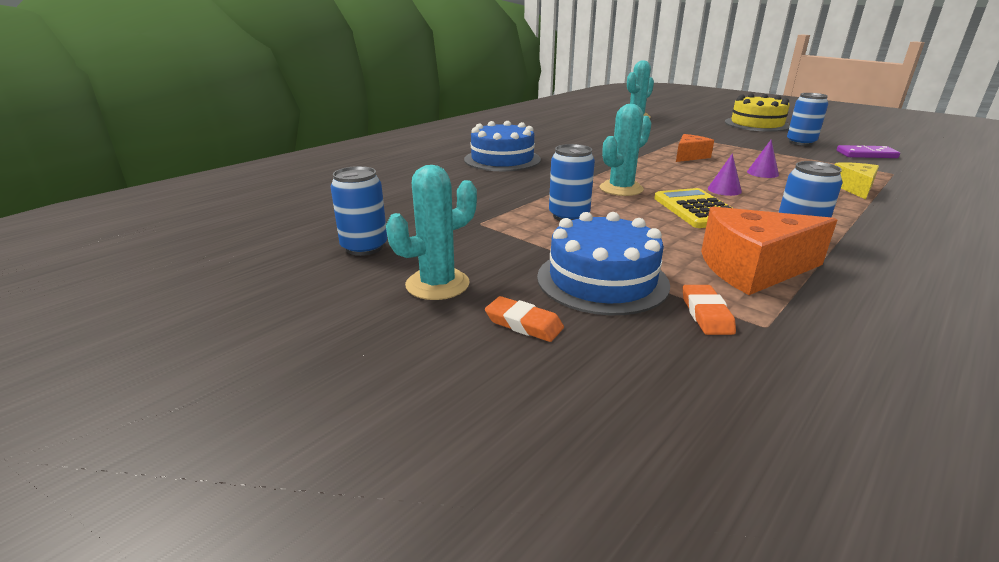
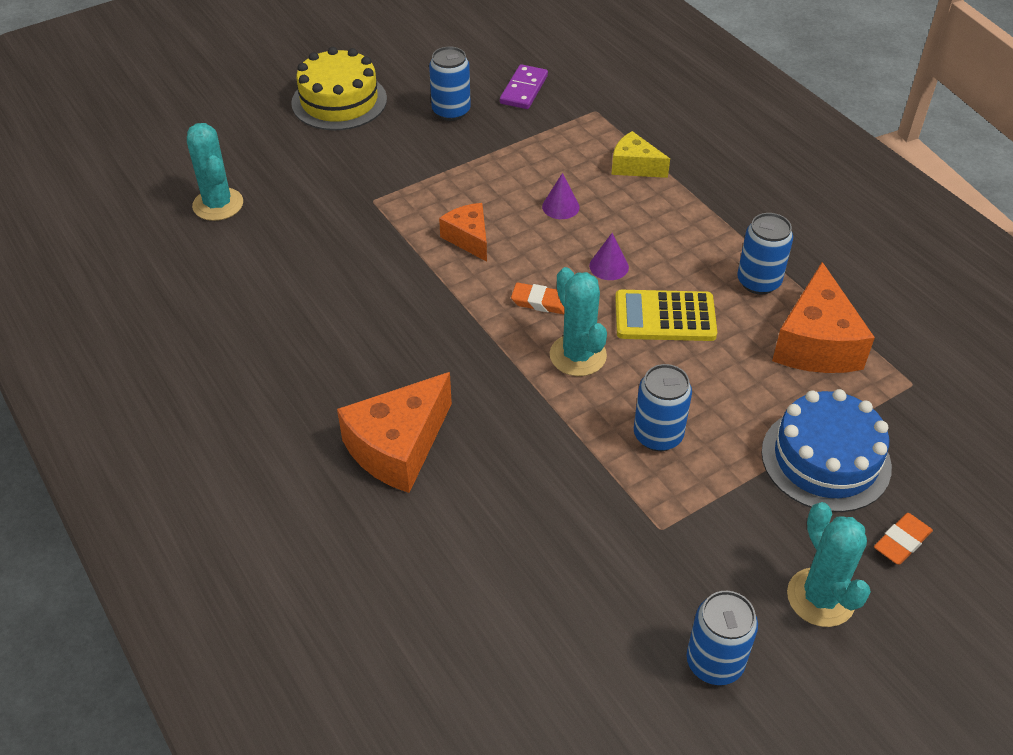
camera: 75 degrees left, 20 degrees up
blue cake [464,121,541,171] -> orange cheese [337,372,452,493]
orange eraser [683,285,736,335] -> orange eraser moved to [511,283,565,314]

